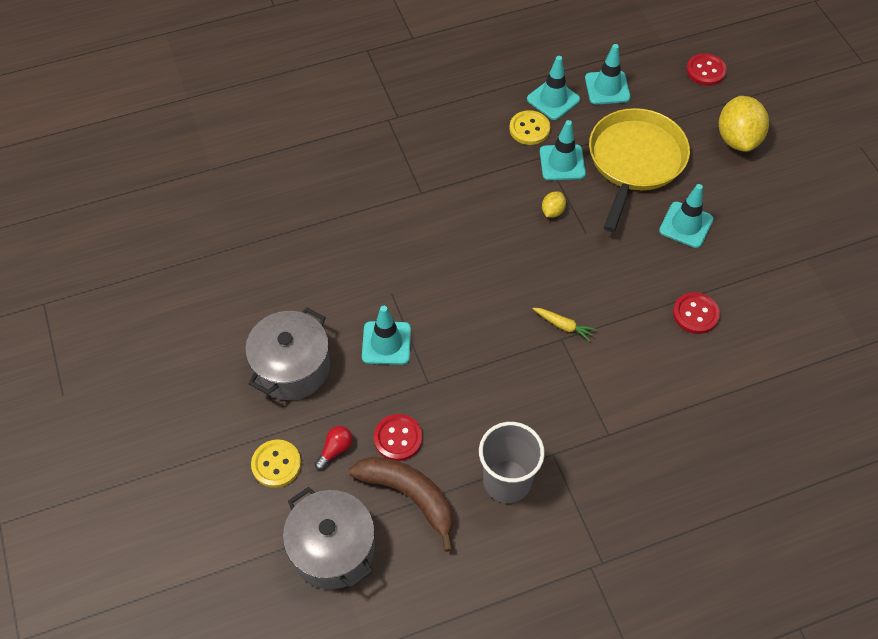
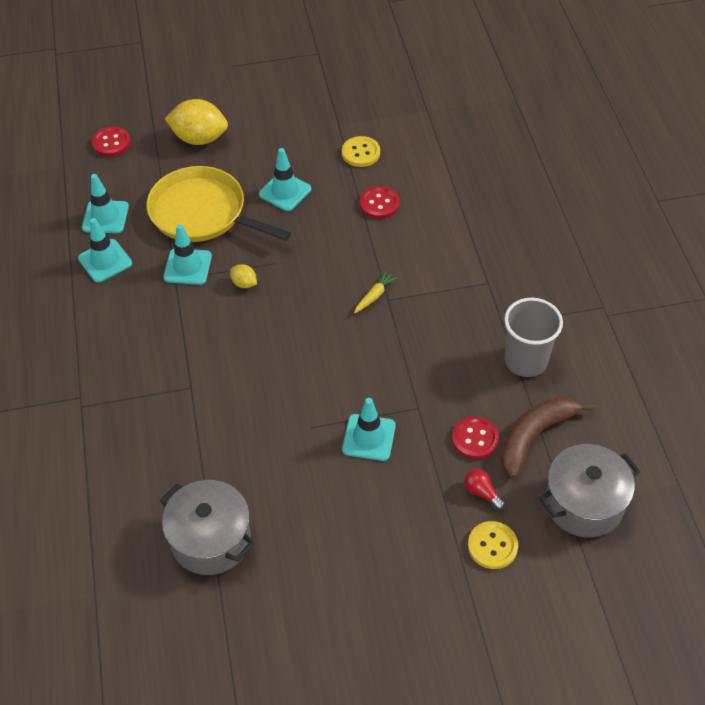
camera: 80 degrees left, 5 degrees down
grey pot [245,307,330,400] -> grey pot moved to [160,480,255,575]
yellow button [509,110,550,145] -> yellow button moved to [342,136,380,167]

